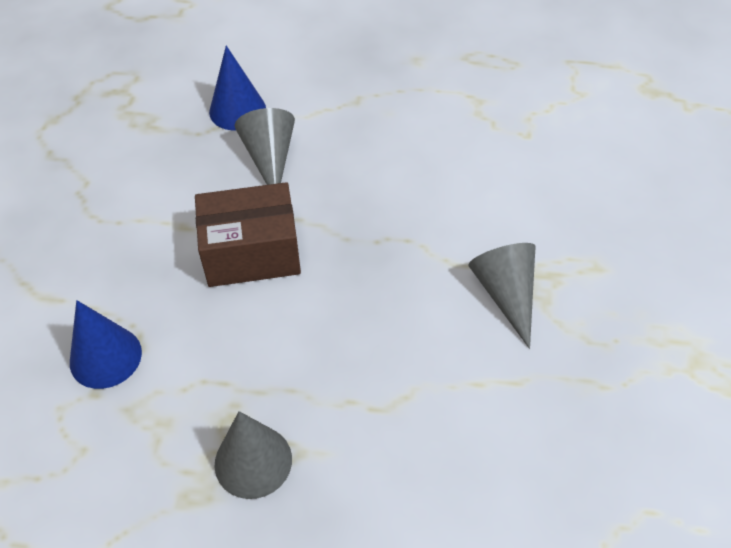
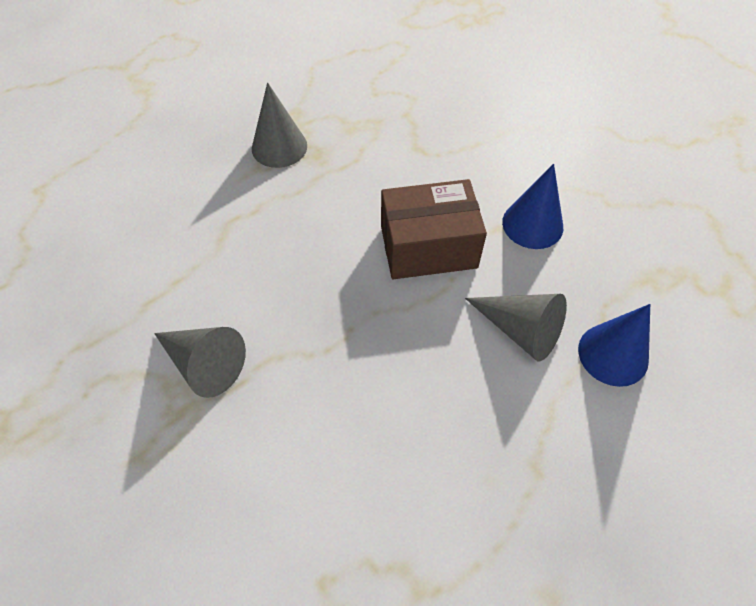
camera: 135 degrees right, 5 degrees up
blue cone [70,300,142,389] -> blue cone moved to [502,164,563,249]
brown box [195,182,301,287] -> brown box turned 45 degrees clockwise [381,179,487,279]

